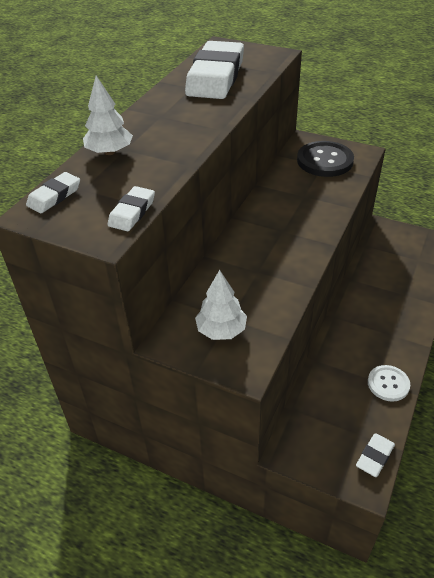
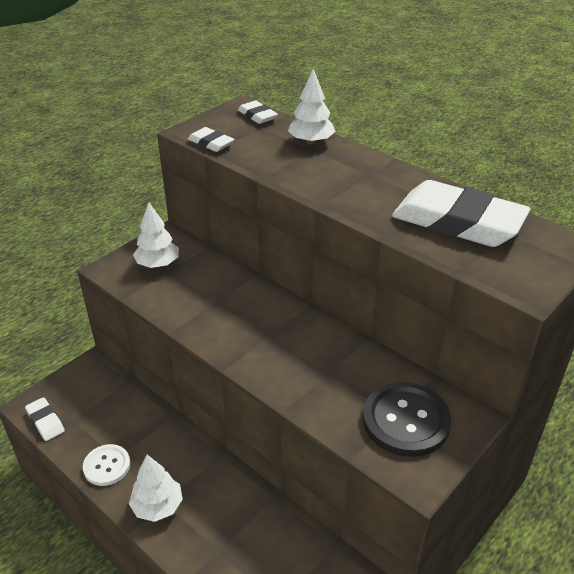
camera: 105 degrees right, 5 degrees down
none -> white tree [129,455,183,522]

